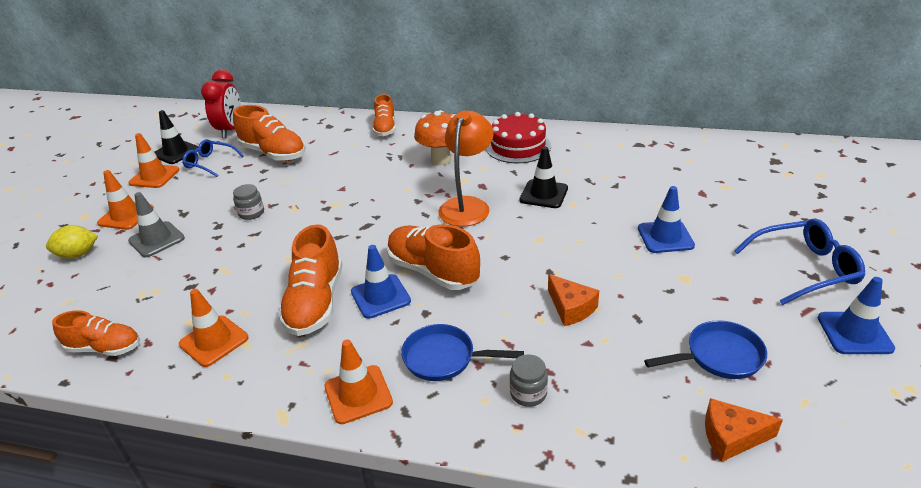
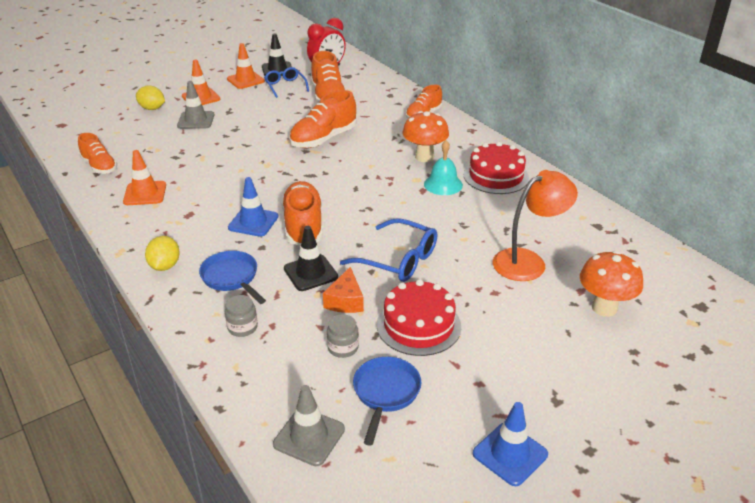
camera: 40 degrees right, 0 degrees up
grey jar [233,184,264,220] -> grey jar moved to [327,314,359,358]
orange shoe [278,224,342,336] -> orange shoe moved to [289,90,356,148]
orange traffic cone [324,340,393,424] -> yellow lemon [145,236,180,271]
orange lamp [438,110,494,227] -> orange lamp moved to [493,170,578,281]
black traffic cone [520,147,568,208] -> black traffic cone moved to [284,226,338,291]
blue traffic cone [638,186,695,253] -> none
blue pan [644,320,767,379] -> blue pan turned 105 degrees counterclockwise [353,357,422,446]
orange cheese [705,398,783,462] -> grey traffic cone [273,385,345,466]
blue glasses [734,218,865,305] -> blue glasses moved to [340,218,437,282]
none -> red cake [377,279,461,356]
none -> turquoise bell [424,140,463,195]
none -> orange mushroom [580,251,643,317]

